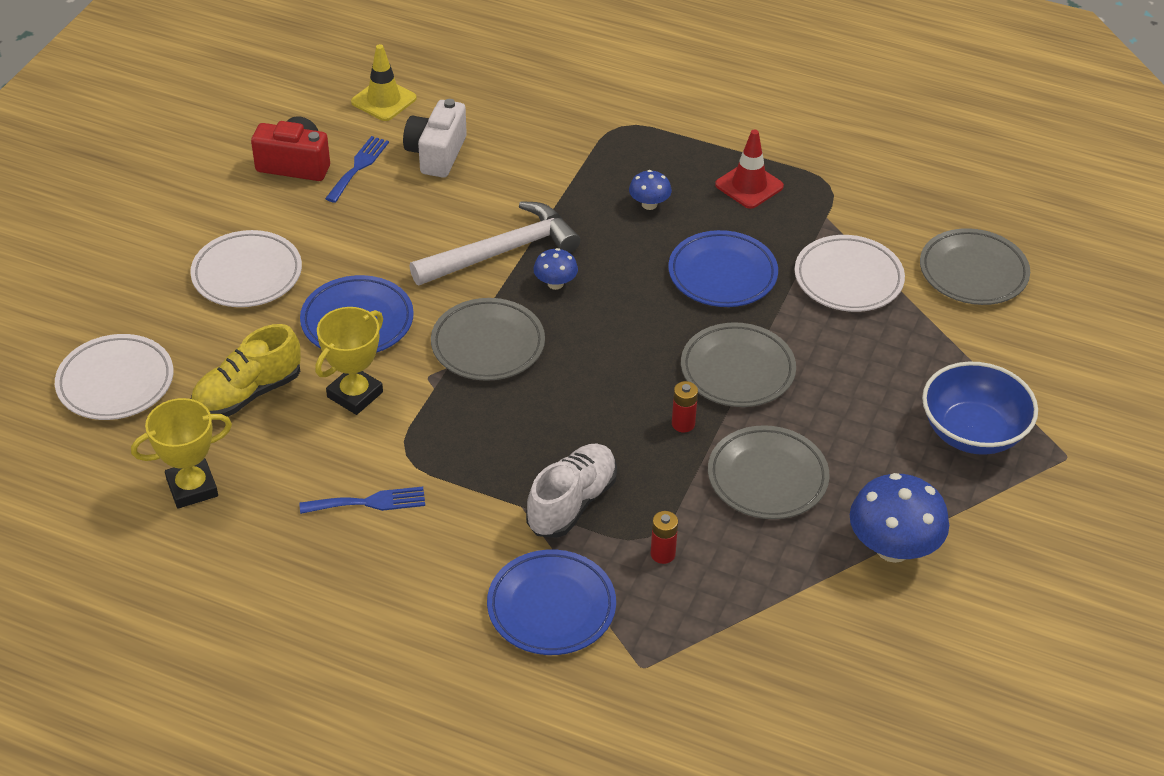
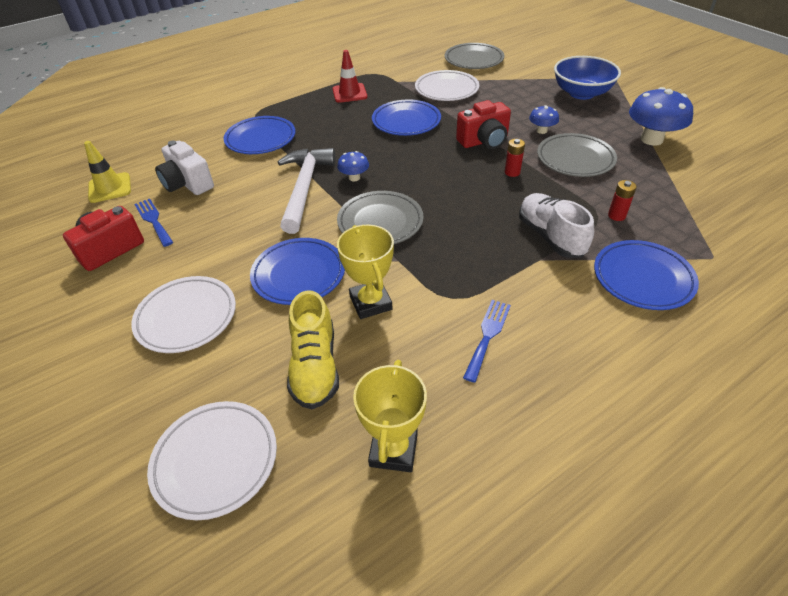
camera: 55 degrees left, 0 degrees up
blue mushroom [629,170,672,210] -> blue mushroom moved to [529,105,559,134]
grey plate [681,322,796,407] -> red camera [456,100,511,149]
none -> blue plate [224,116,295,154]

